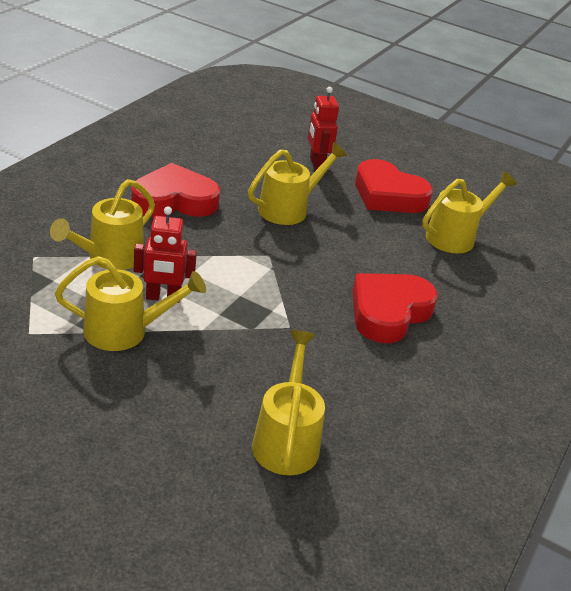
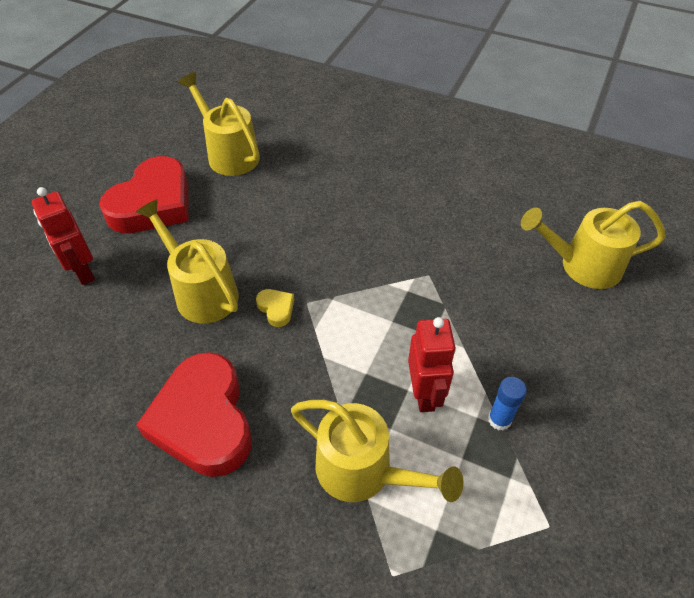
camera: 90 degrees left, 15 degrees up
yellow watering can [55,256,206,351] -> blue glue stick [488,377,527,430]
red robot [308,87,339,170] -> red robot turned 75 degrees clockwise [32,187,95,285]
red heart [352,273,438,343] -> none
none -> yellow heart [256,289,294,327]

